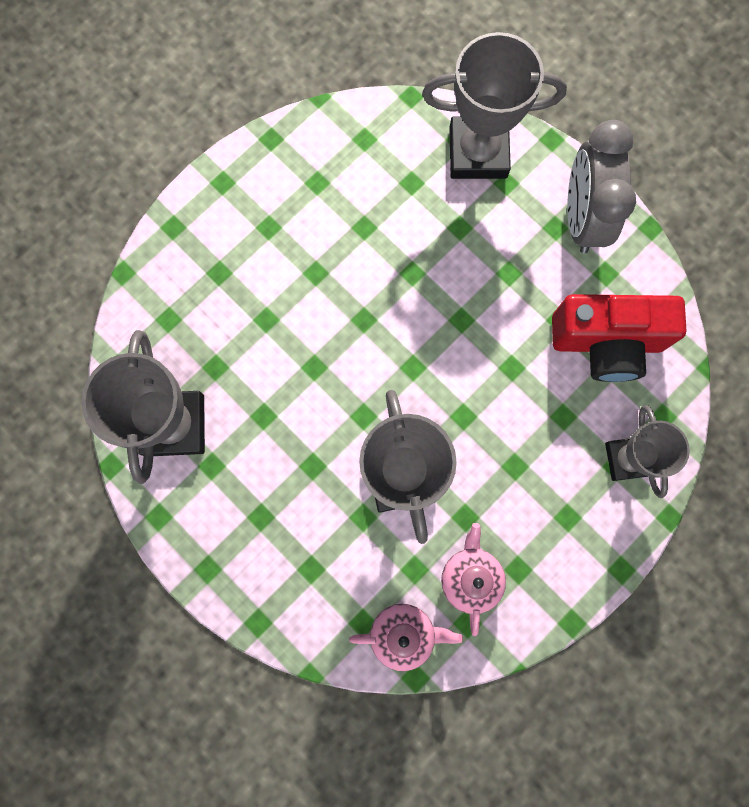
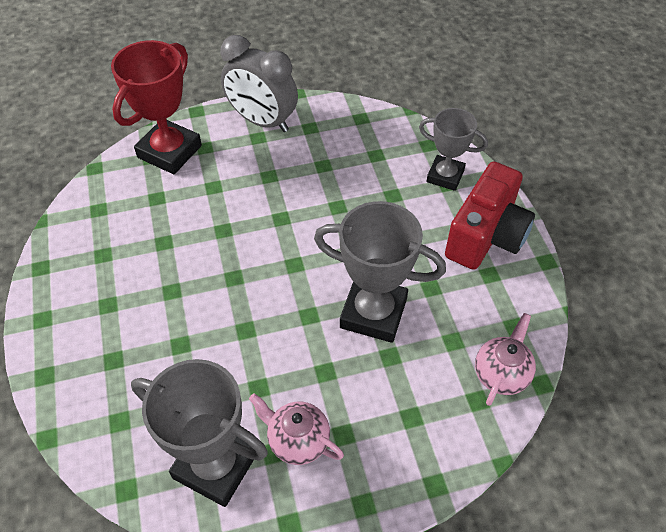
camera: 60 degrees left, 25 degrees down
grey trophy [422,32,567,179] -> red trophy [111,40,202,174]
pink teapot [441,523,506,636] -> pink teapot moved to [249,394,344,465]
red camera [552,294,686,382] -> red camera moved to [445,162,535,270]

